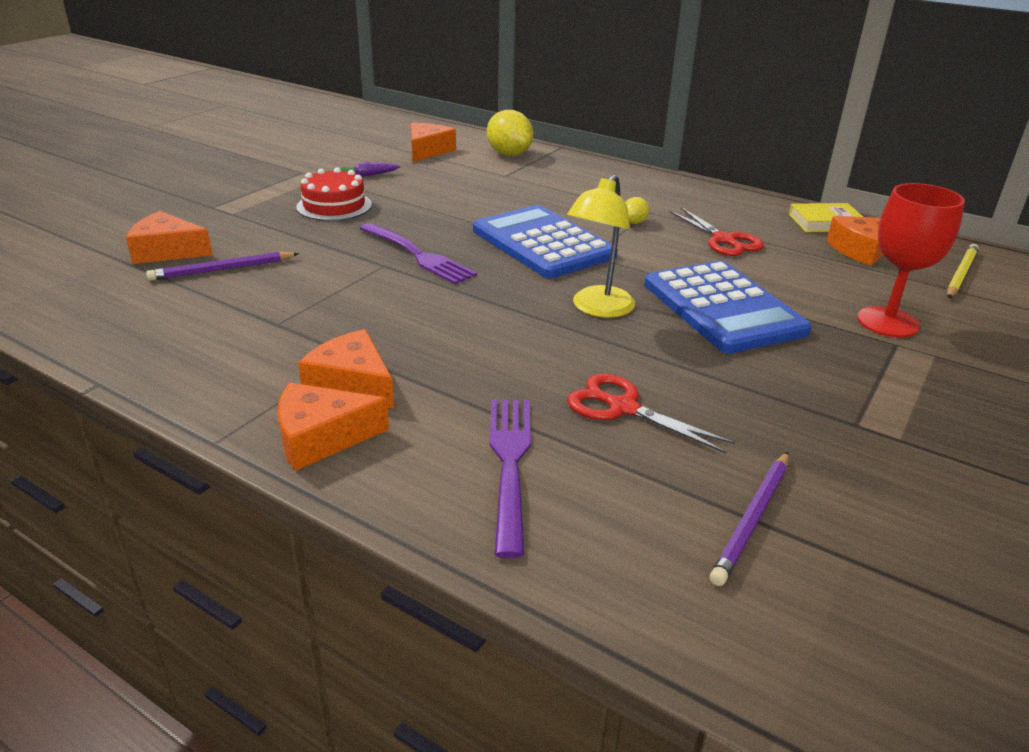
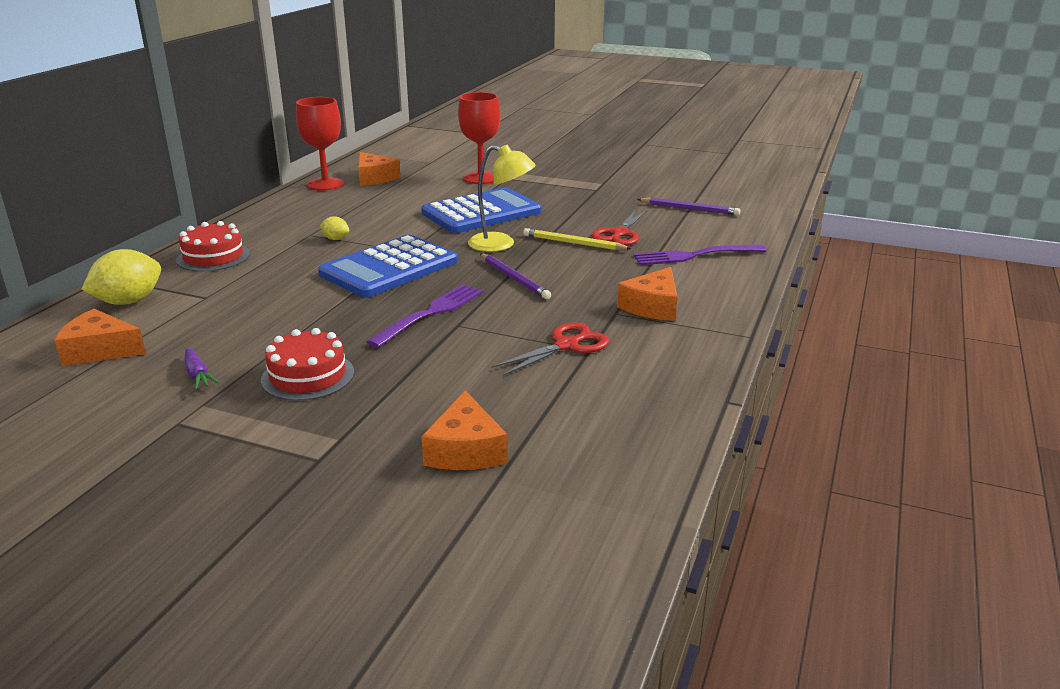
camera: 100 degrees left, 5 degrees down
purple pencil [146,252,299,281] -> purple pencil moved to [480,254,551,299]
orange cheese [278,382,389,471] -> none
red scissors [669,207,764,256] -> red scissors moved to [491,322,609,376]
yellow book [789,203,863,232] -> red goblet [296,97,344,191]
yellow pencil [947,244,979,298] -> yellow pencil moved to [523,228,632,250]
none -> red cake [176,221,250,272]

